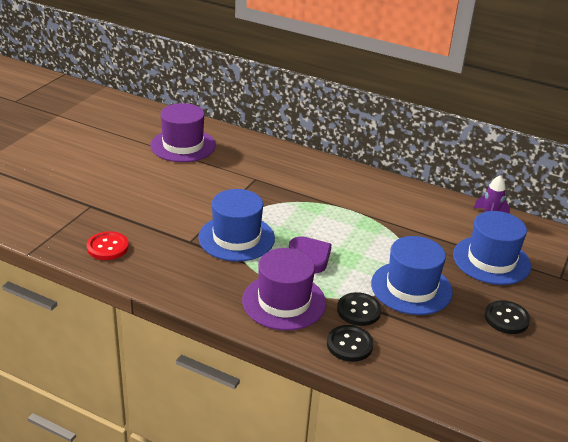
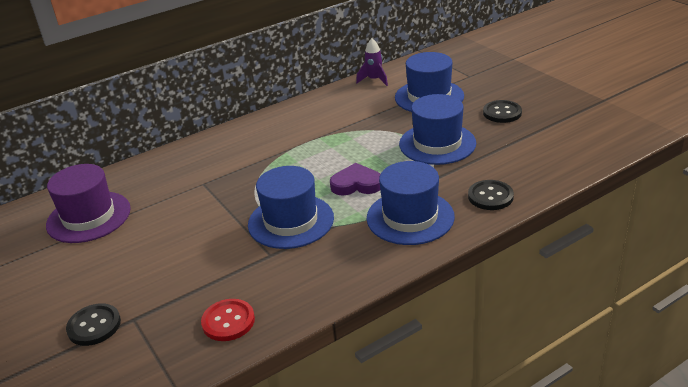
camera: 55 degrees left, 0 degrees up
purple hat [242,248,326,331] -> blue hat [367,161,455,245]
black button [337,292,382,326] -> black button moved to [66,303,121,346]

